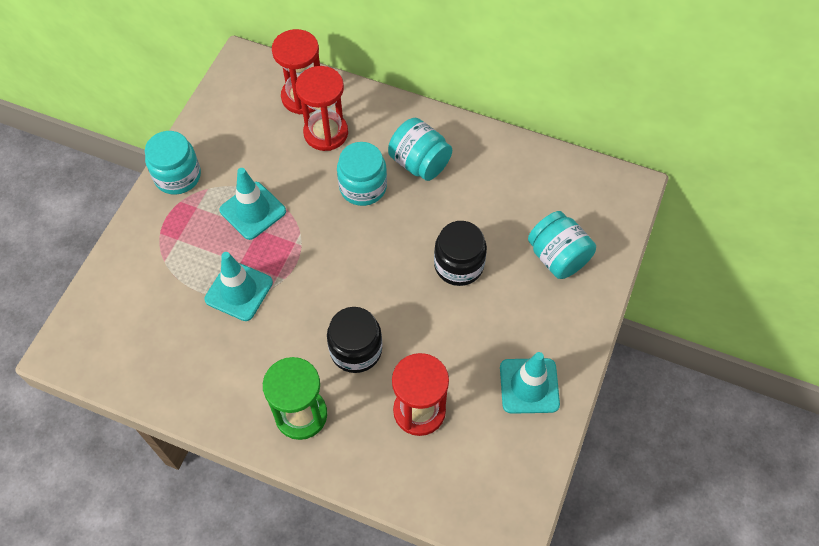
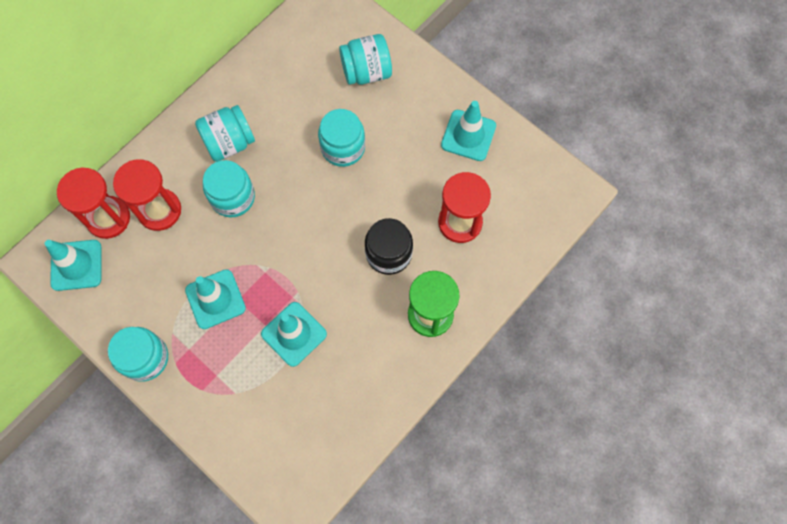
camera: 70 degrees left, 10 degrees up
black jar [434,221,487,286] -> turquoise jar [318,109,365,167]
none -> turquoise traffic cone [45,240,101,291]

